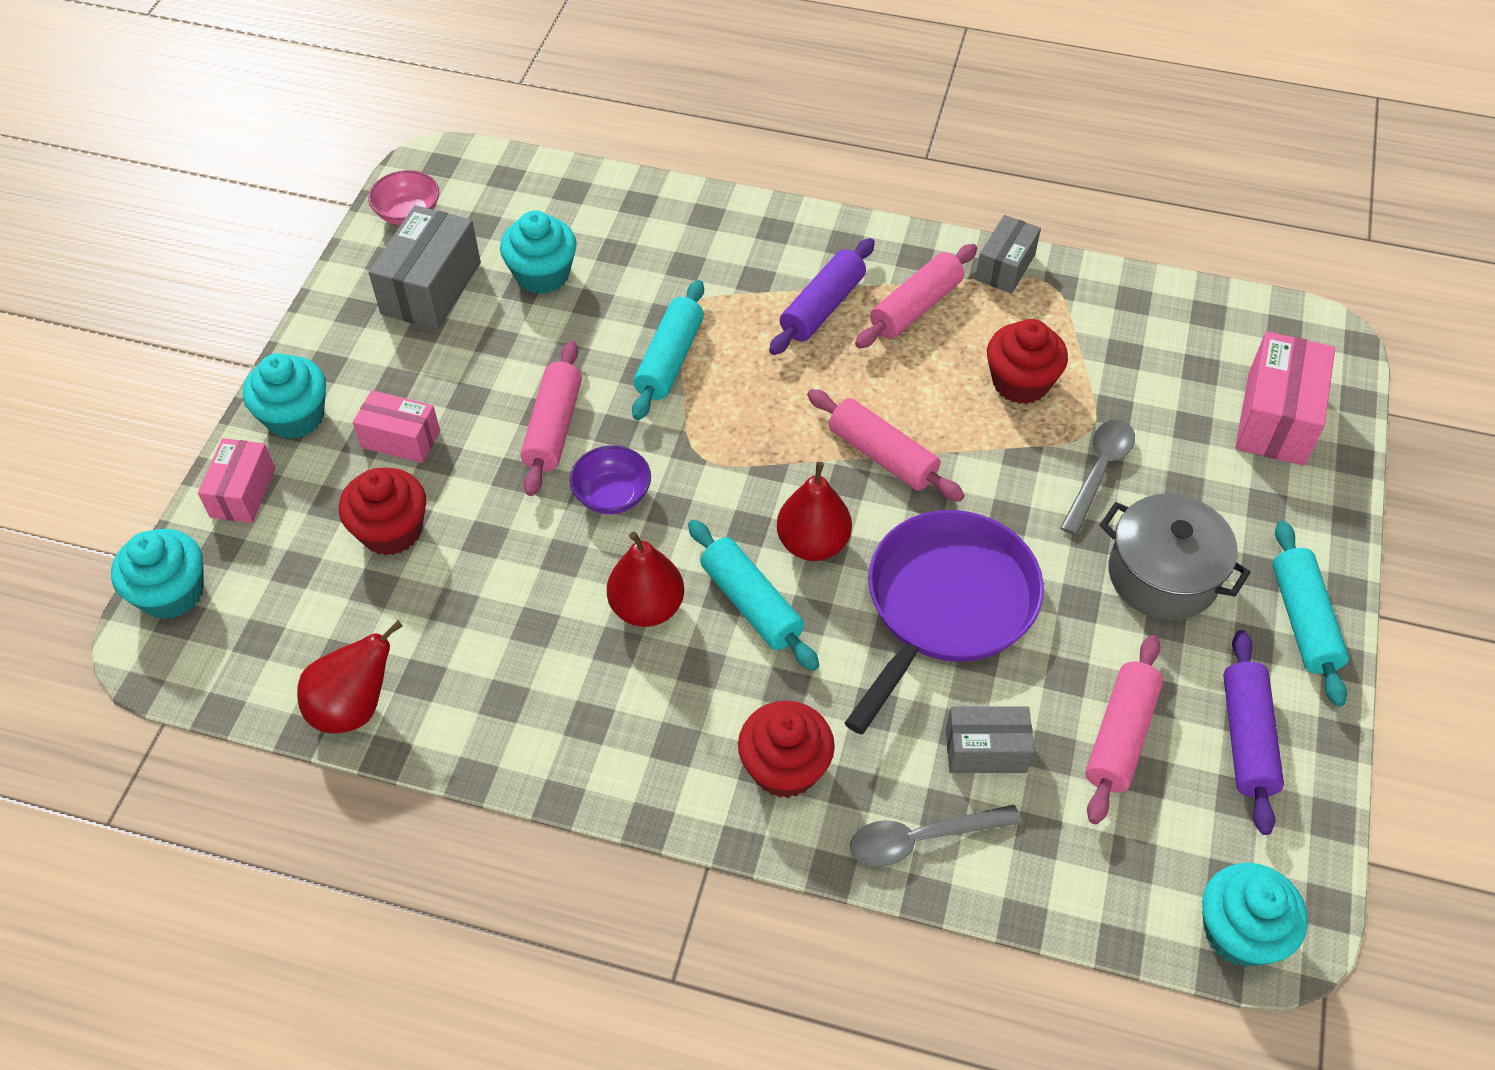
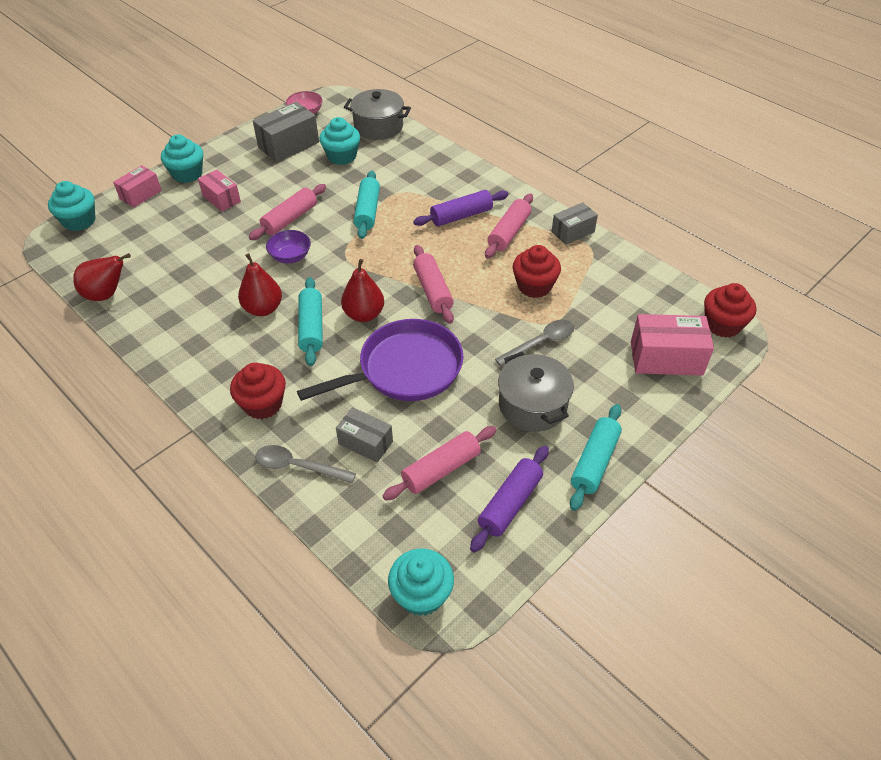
camera: 30 degrees right, 5 degrees down
red cupcake [339,468,426,556] -> red cupcake moved to [704,283,756,338]
turquoise rolling pin [632,280,704,420] -> turquoise rolling pin turned 45 degrees counterclockwise [354,171,380,239]
pink rolling pin [855,244,977,349] -> pink rolling pin turned 45 degrees counterclockwise [485,193,533,258]
pink box [1235,331,1335,466] -> pink box turned 45 degrees clockwise [631,314,714,376]
none -> grey pot [344,89,411,140]

